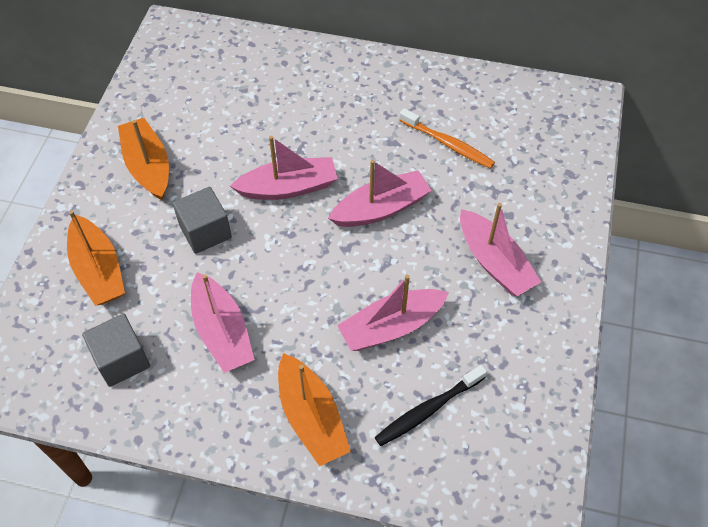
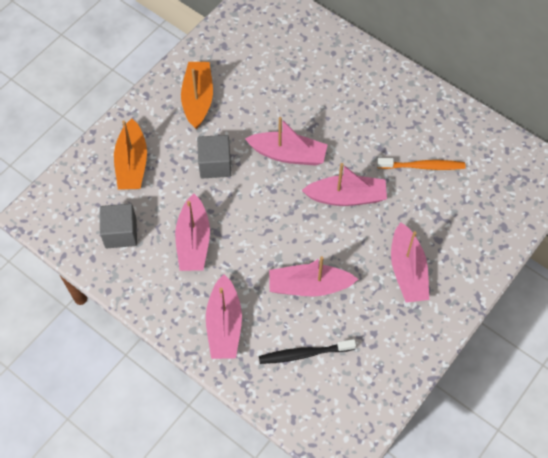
camera: 25 degrees right, 5 degrees up
orange boat [278,353,351,466] -> pink boat [206,274,242,359]
orange toothbrush [399,108,495,169] -> orange toothbrush turned 60 degrees counterclockwise [377,158,466,170]

